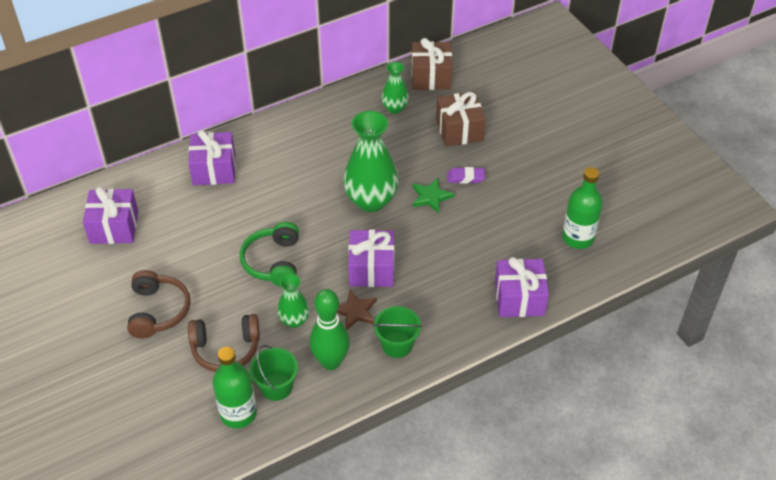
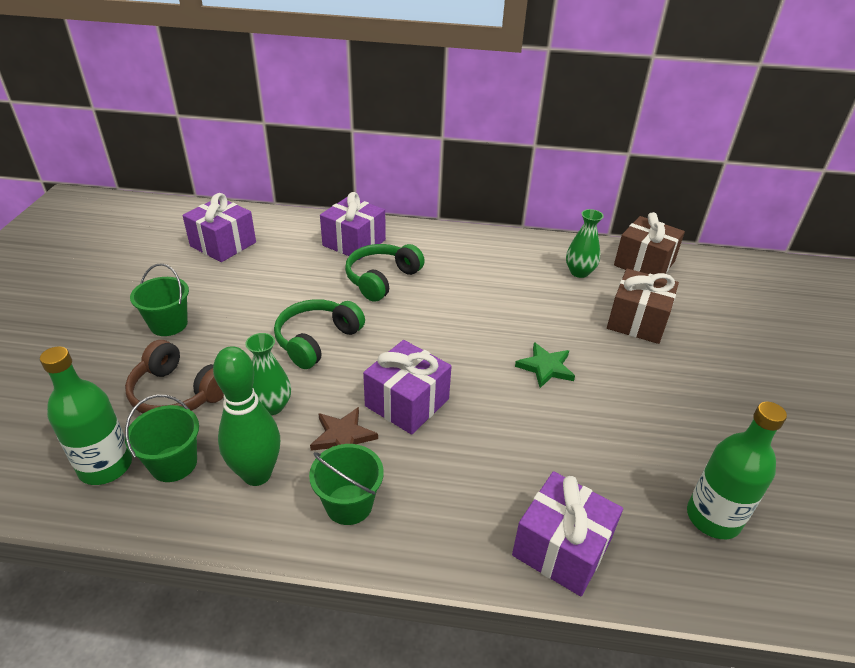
camera: 35 degrees right, 10 degrees down
brown headphones [127,270,191,338] -> green bucket [130,263,189,336]
green vase [343,111,399,212] -> none
purple eraser [447,167,485,184] -> none
none -> green headphones [345,244,425,302]

